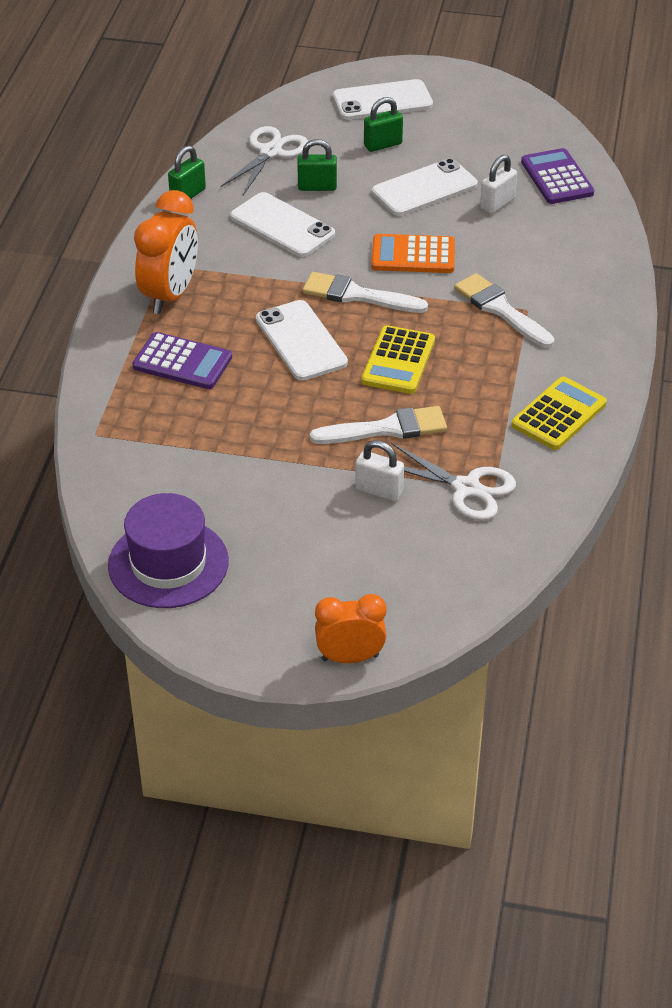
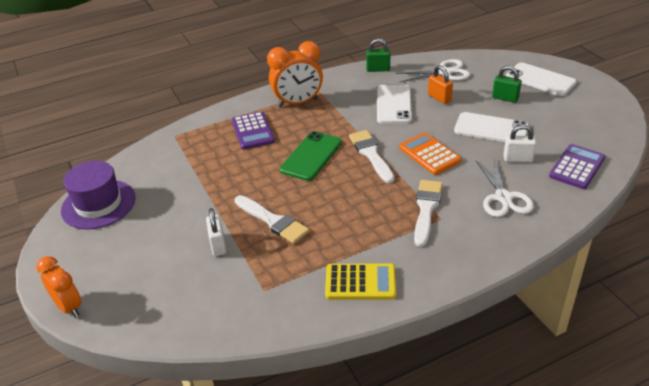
camera: 55 degrees right, 5 degrees down
white phone [256,300,348,381] -> green phone [280,131,342,181]
green padlock [297,139,337,191] -> orange padlock [428,65,453,104]
yellow calculator [361,325,435,394] -> none
white scissors [391,443,516,520] -> white scissors moved to [476,157,534,217]

